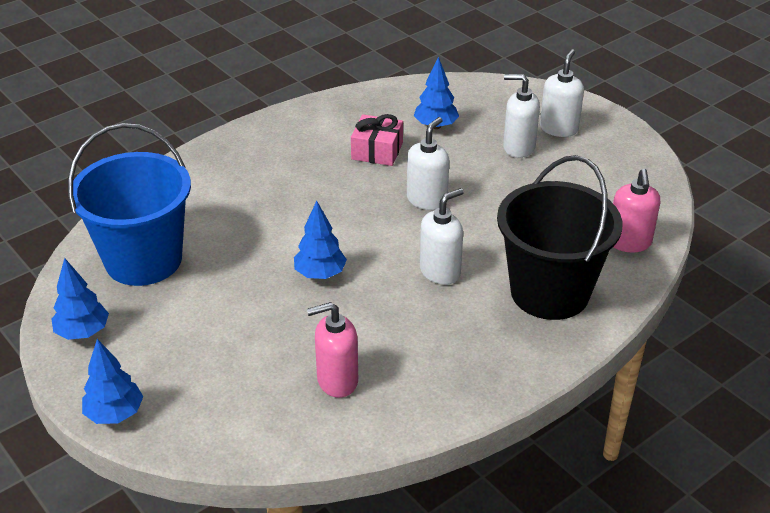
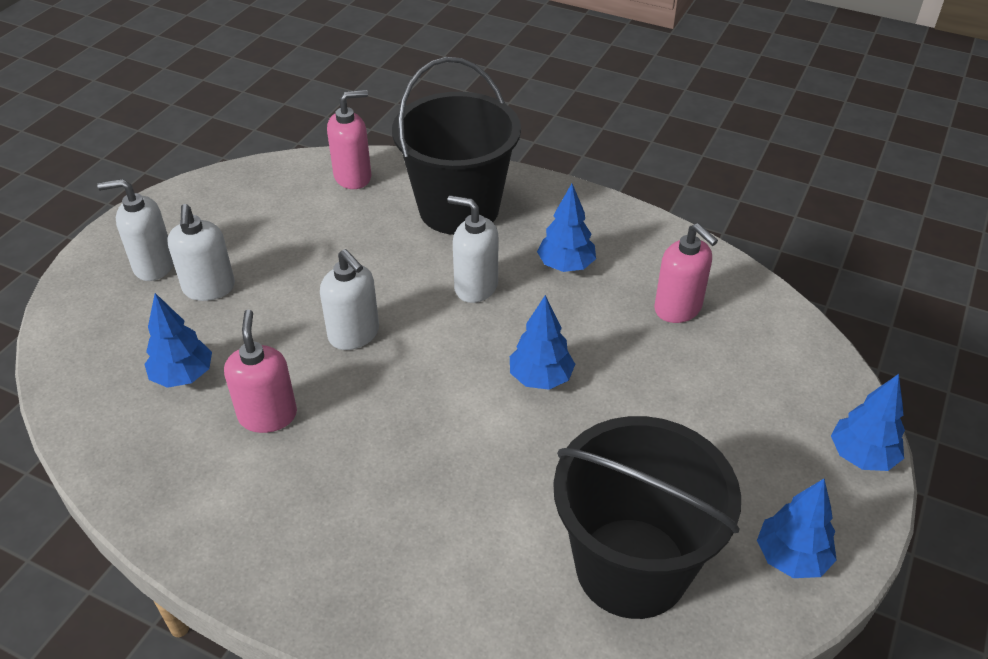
camera: 115 degrees left, 5 degrees up
blue bucket [68,123,191,286] -> black bucket [553,416,741,619]
pink gift [351,114,403,166] -> pink soap dispenser [224,310,297,433]
white soap dispenser [407,117,449,210] -> white soap dispenser turned 135 degrees counterclockwise [320,249,379,350]
none -> blue tree [537,184,596,272]

